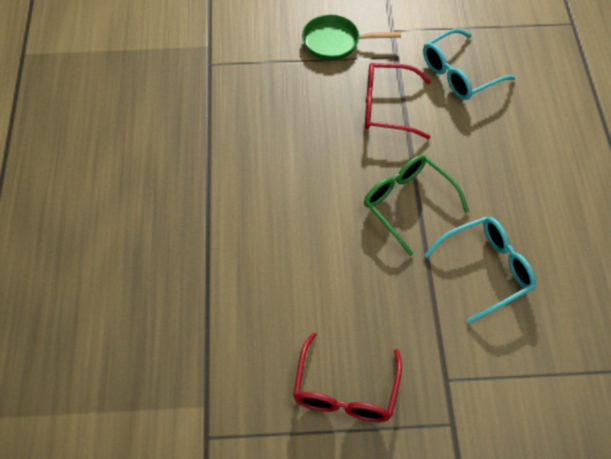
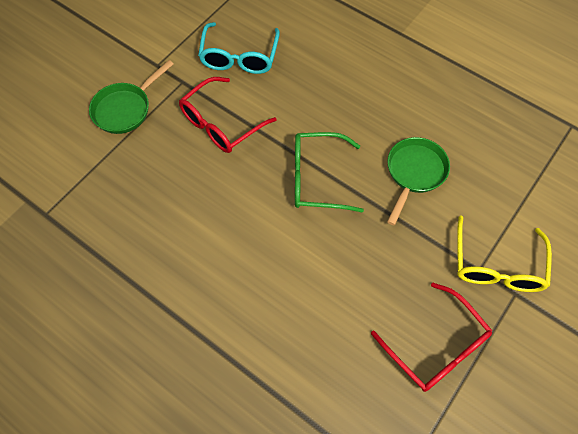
camera: 50 degrees left, 5 degrees up
turquoise glasses [424,217,536,324] -> green pan [387,137,450,225]
none -> yellow glasses [457,215,552,292]

